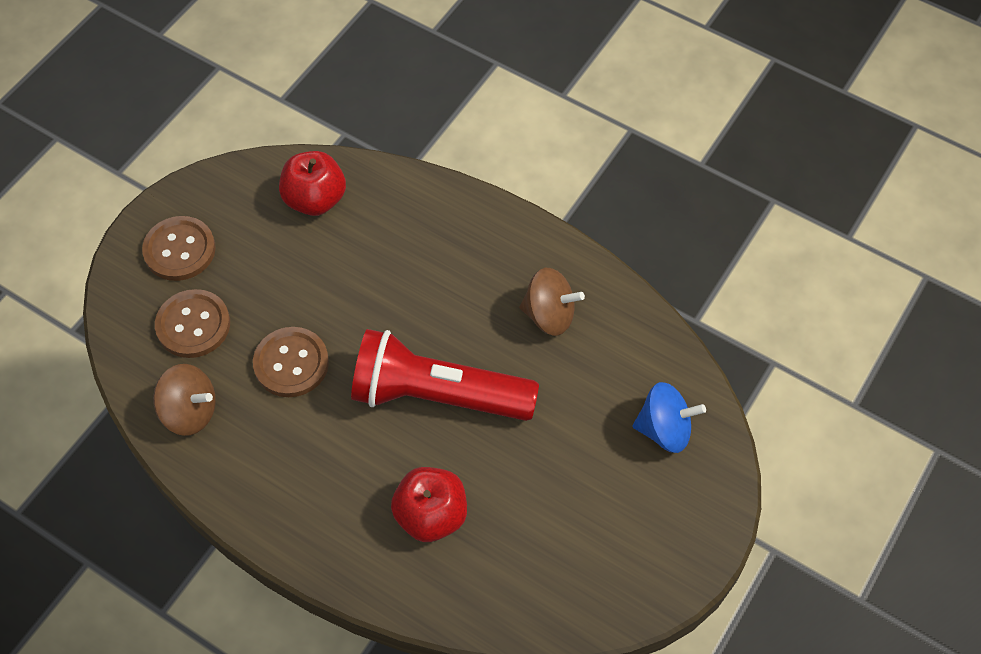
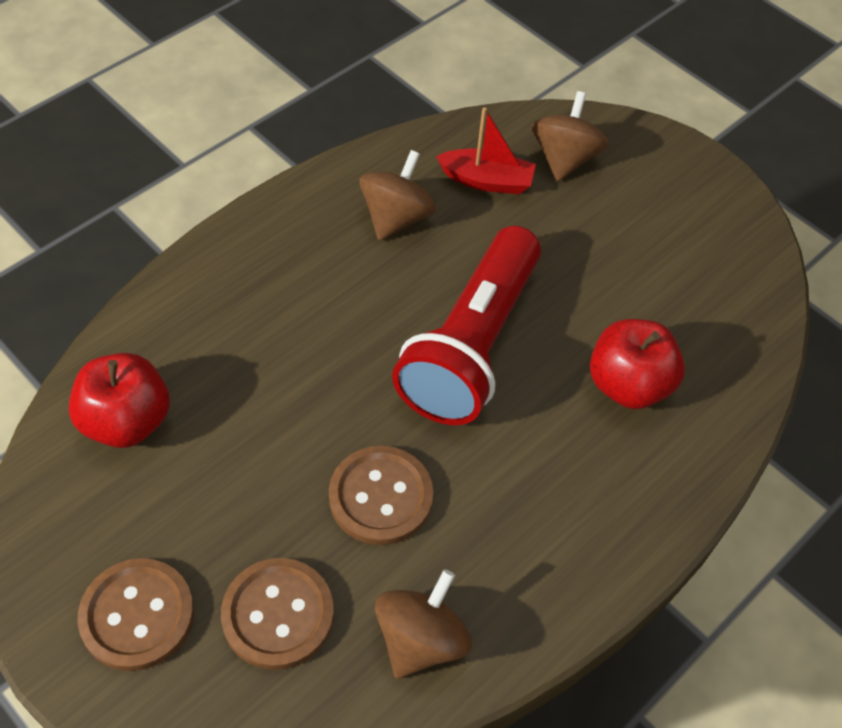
camera: 80 degrees left, 5 degrees down
blue spinning top [633,382,706,453] -> brown spinning top [532,91,609,181]
none -> red boat [436,107,536,194]

